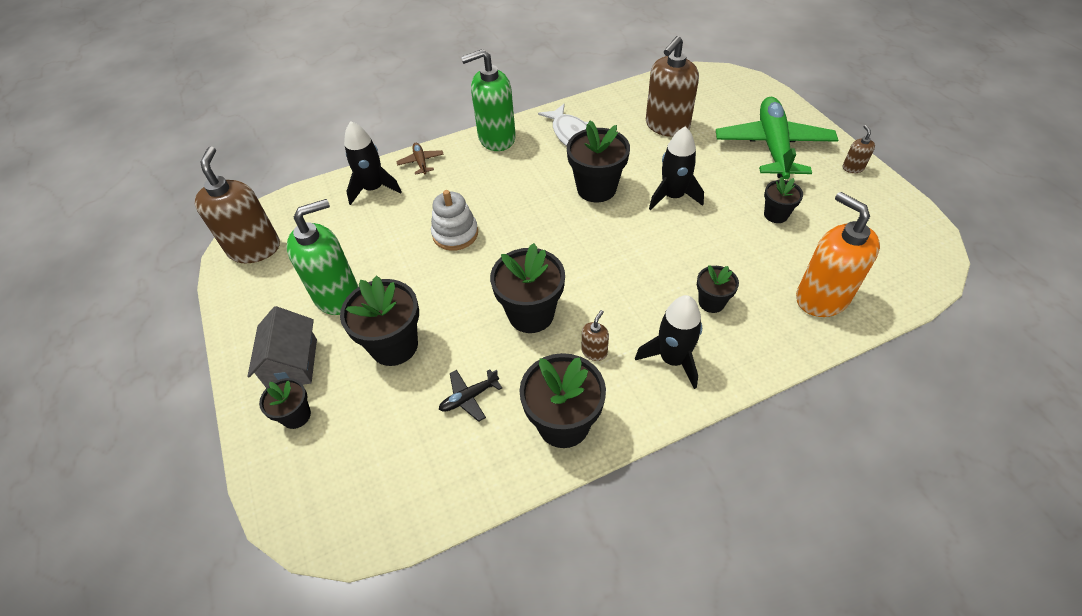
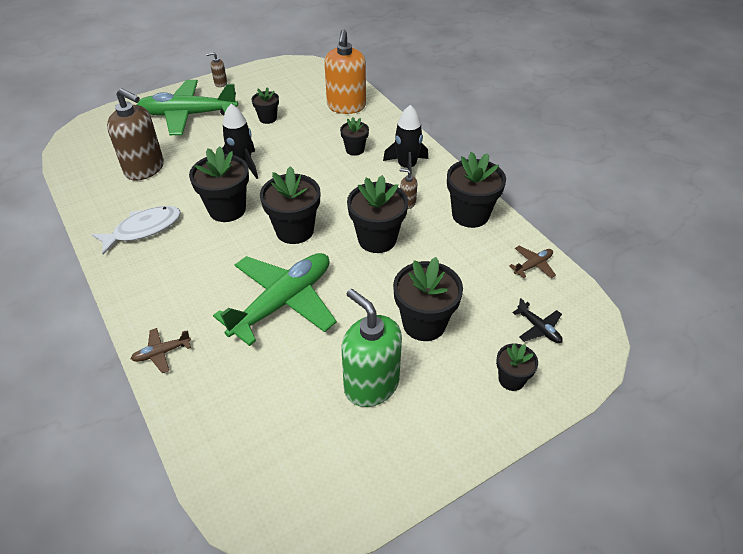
camera: 100 degrees left, 5 degrees down
brown soap dispenser [195,146,280,263] -> none
grey house [247,306,317,388] -> none
black rocket [344,121,402,205] -> none
white stacking toy [431,190,478,251] -> green plane [213,253,337,346]
black plane [439,369,502,422] -> black plane moved to [512,298,563,343]
green soap dispenser [461,49,516,151] -> none
orange soap dispenser [796,192,880,317] -> orange soap dispenser turned 45 degrees counterclockwise [325,29,366,114]
none -> black flower pot [260,166,320,244]
none -> brown plane [509,246,556,278]

